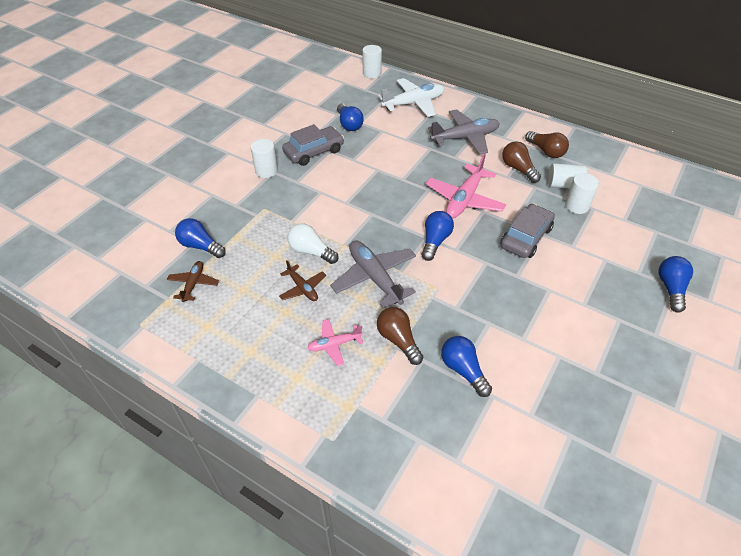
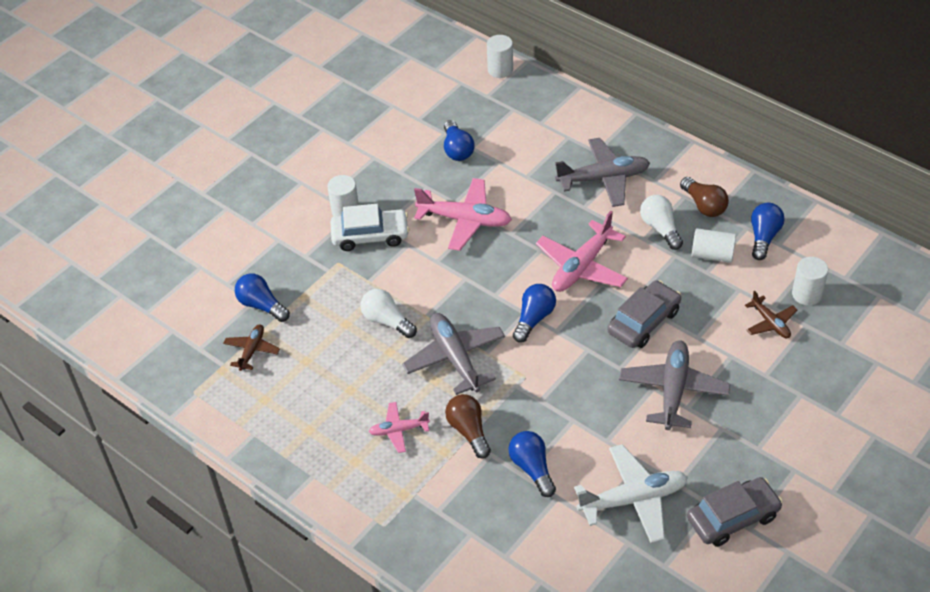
camera: 10 degrees right, 0 degrees up
brown plane [279,260,326,301] -> brown plane moved to [745,290,797,338]
grey car [282,124,344,166] -> grey car moved to [687,477,783,547]
white plane [378,78,445,117] -> white plane moved to [574,444,688,543]
brown light bulb [502,141,541,183] -> white light bulb [640,195,683,250]
white cylinder [565,173,599,214] -> white cylinder moved to [792,257,828,306]
blue light bulb [659,256,693,313] -> blue light bulb moved to [751,203,785,260]
none -> white car [330,204,409,251]
none -> pink plane [414,178,512,251]
none -> grey plane [619,340,730,430]

